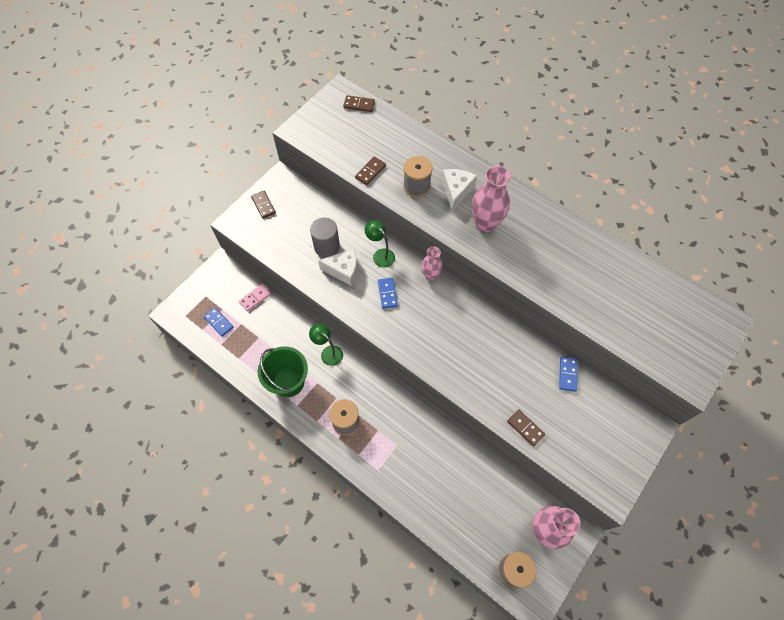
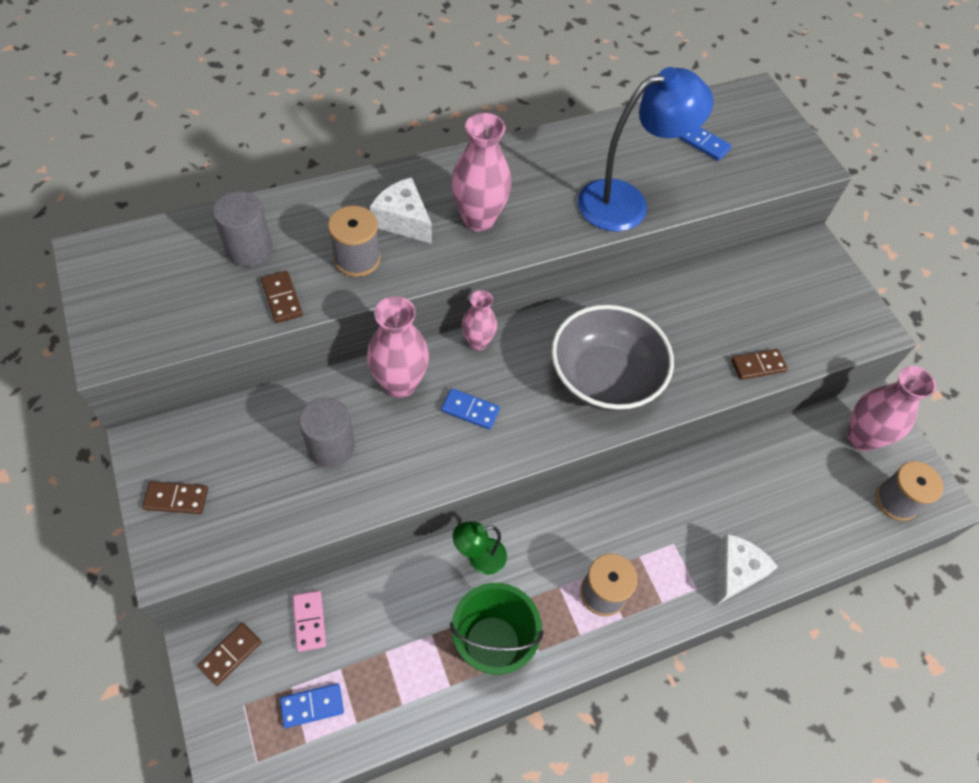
camera: 65 degrees left, 5 degrees down
white cheese [318,249,358,286] -> white cheese moved to [716,534,778,605]
brown domino [343,95,375,112] -> brown domino moved to [198,623,261,686]
green lamp [365,220,395,268] -> pink vase [367,296,429,398]
blue domino [559,357,578,392] -> blue domino moved to [679,127,732,161]
none -> grey cylinder [213,191,272,267]
none -> grey bowl [551,305,674,412]
none -> blue lamp [578,67,714,232]

